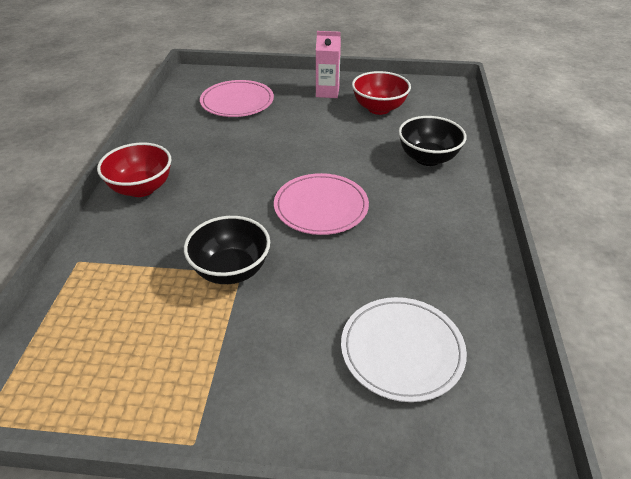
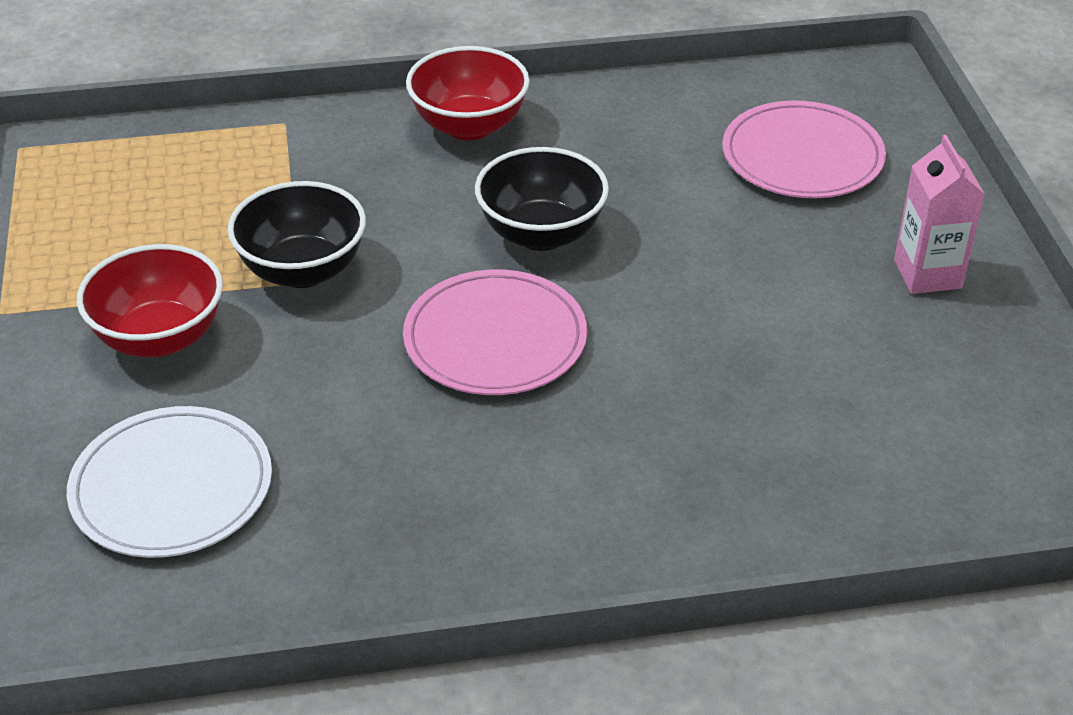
camera: 75 degrees right, 0 degrees up
red bowl [352,71,411,115] -> red bowl moved to [77,244,223,357]
black bowl [398,116,466,166] -> black bowl moved to [475,147,609,251]

